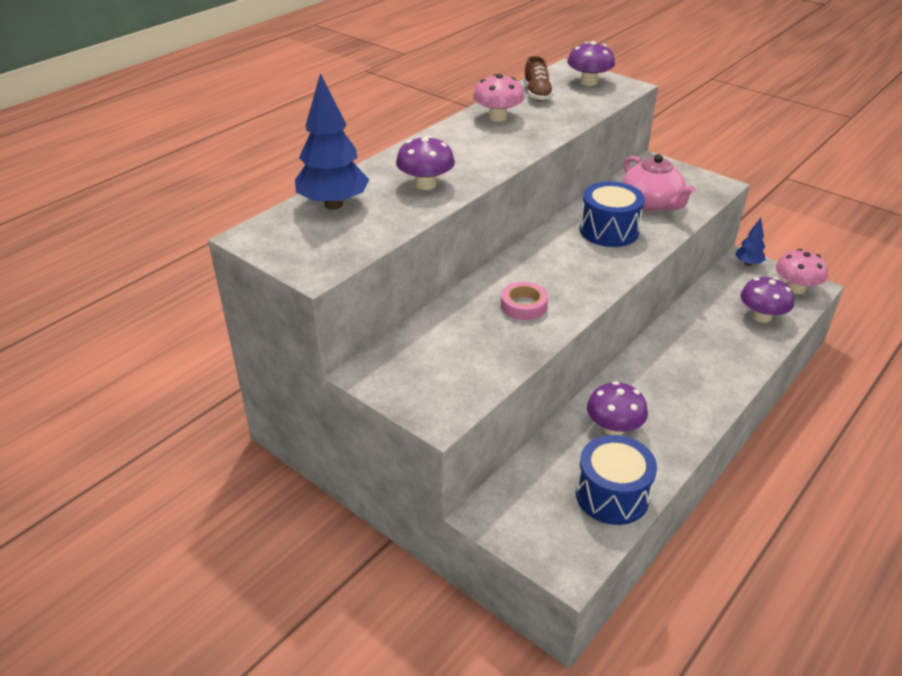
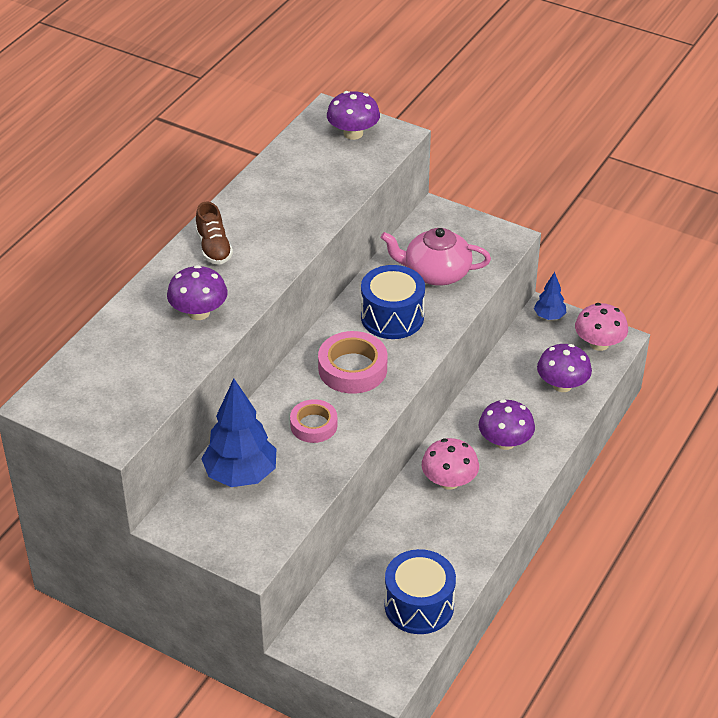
camera: 10 degrees left, 5 degrees up
blue tree [295,73,370,210] -> blue tree moved to [201,378,276,487]
pink mushroom [473,74,524,122] -> pink mushroom moved to [422,438,479,490]
brown shoe [523,56,554,101] -> brown shoe moved to [195,202,233,265]
purple mushroom [587,381,648,435] -> purple mushroom moved to [479,399,535,450]
pink teapot [623,154,695,211] -> pink teapot turned 135 degrees clockwise [381,228,491,286]
none -> pink tape [318,331,388,394]

